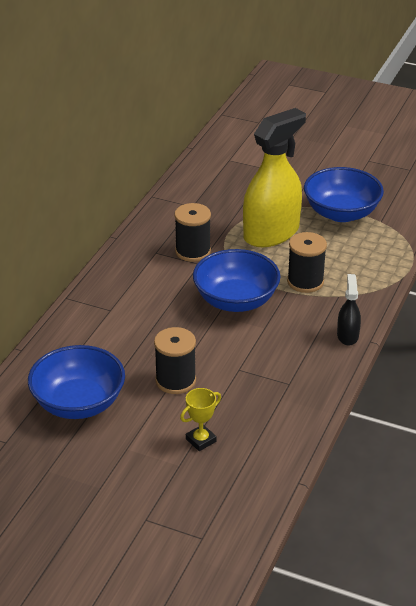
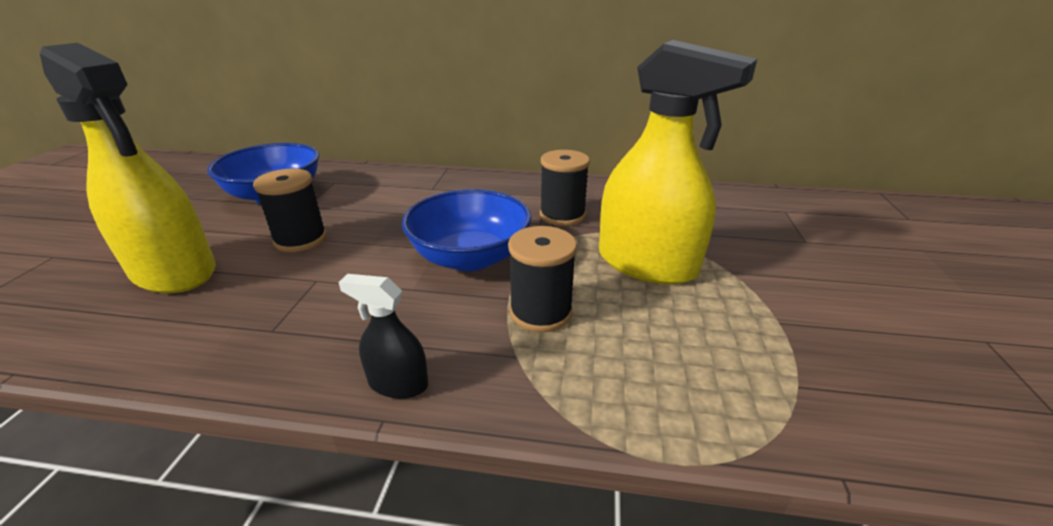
camera: 75 degrees right, 5 degrees down
yellow trophy [180,388,221,451] -> yellow spray bottle [40,43,216,293]
blue bowl [304,167,384,222] -> none
black spray bottle [337,274,361,346] -> black spray bottle turned 150 degrees counterclockwise [338,274,428,399]

